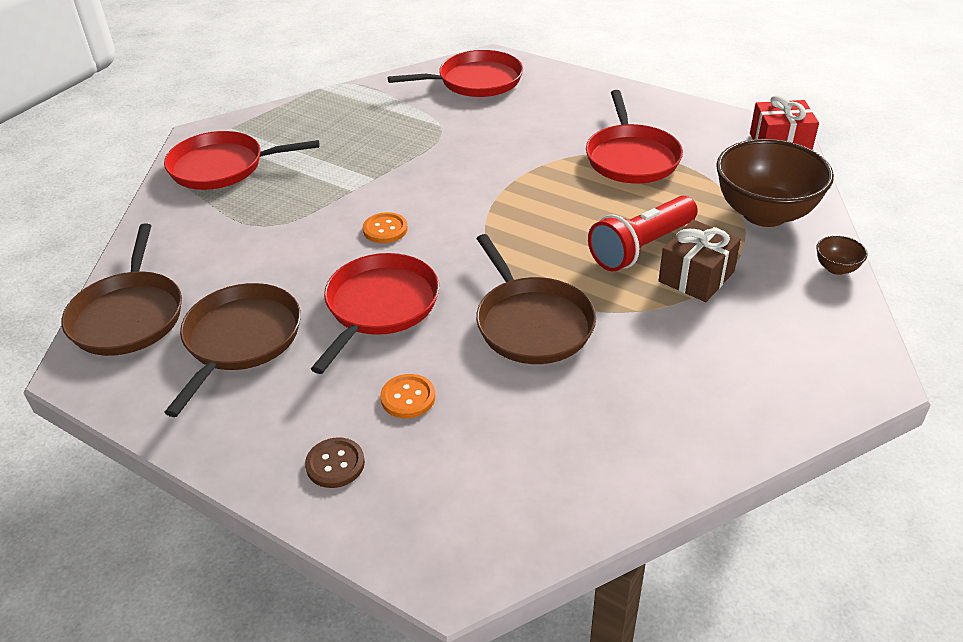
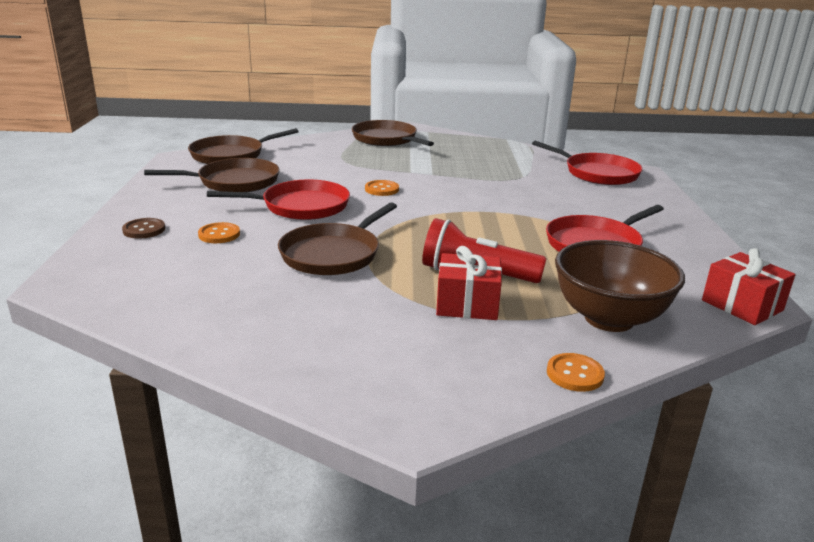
camera: 55 degrees right, 15 degrees down
red pan [164,131,320,190] -> brown pan [352,120,434,146]
brown gift [658,220,741,302] -> red gift [436,246,502,320]
brown bowl [816,236,868,275] -> orange button [547,353,605,392]

